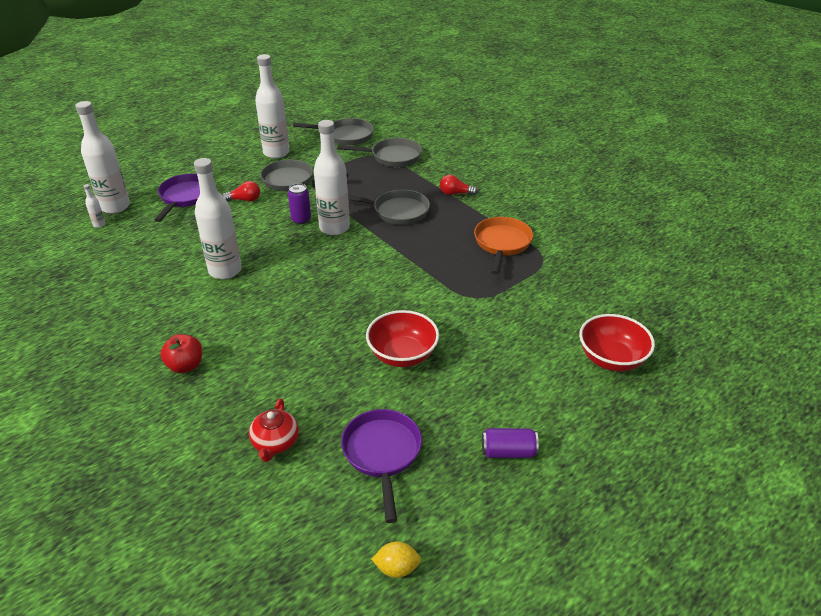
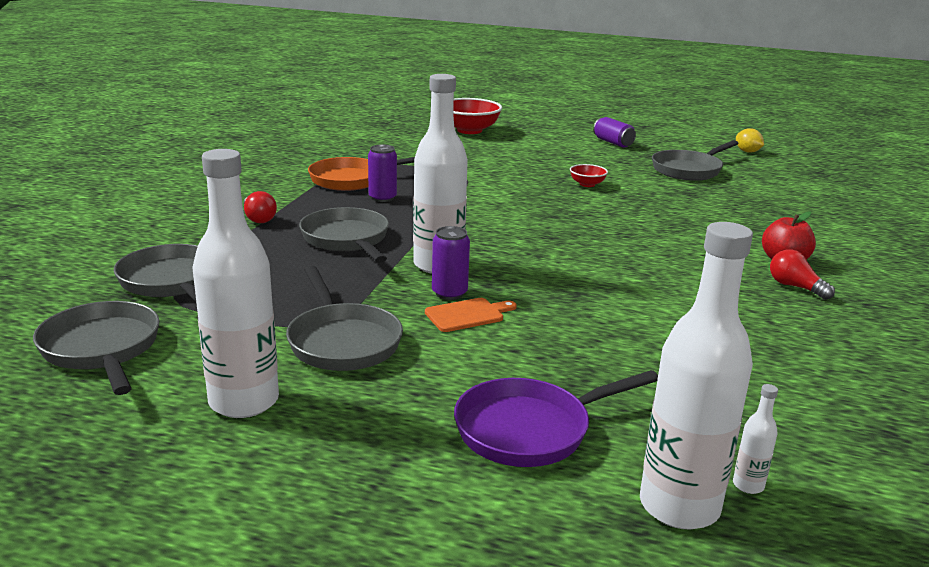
camera: 125 degrees left, 15 degrees down
white bottle [194,158,242,279] -> none
red light bulb [222,181,260,201] -> red light bulb moved to [770,249,835,300]
red teapot [249,398,299,462] -> none
purple pan [341,409,422,523] -> grey pan [652,140,739,181]
red bowl [366,310,439,367] -> red bowl [570,164,608,187], size x0.51
none -> purple can [368,145,397,202]
none -> orange cutting board [425,298,517,332]

